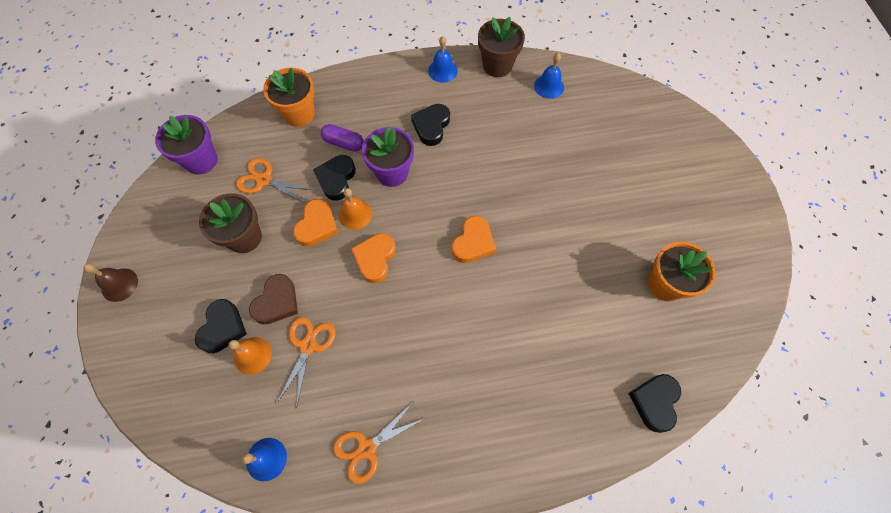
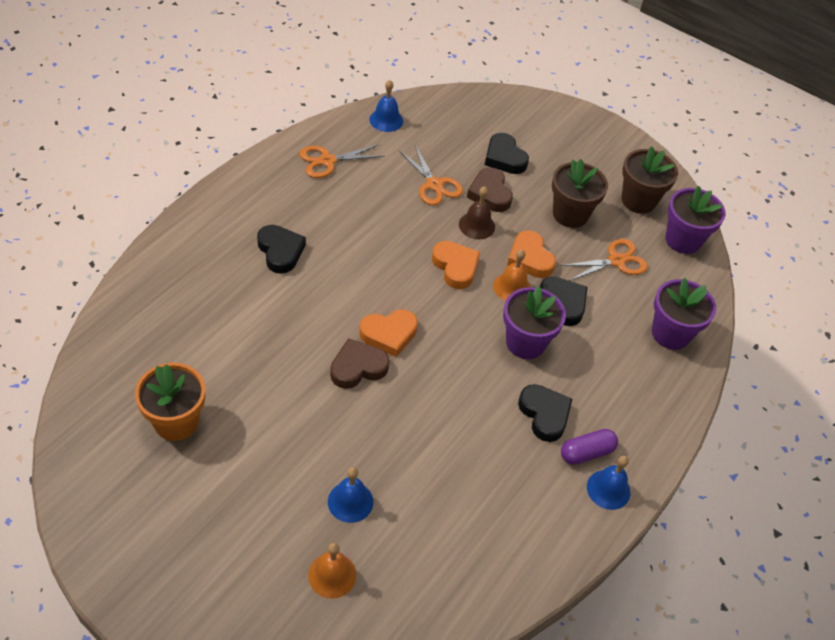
camera: 130 degrees right, 15 degrees down
brown bell [84,263,138,302] -> brown bell moved to [459,186,495,239]
orange bell [229,337,272,375] -> orange bell moved to [308,543,356,599]
orange flower pot [263,68,315,127] -> purple flower pot [652,278,716,350]
purple capsule [321,124,364,152] -> purple capsule moved to [561,429,618,465]
orange scissors [333,402,424,484] -> orange scissors turned 120 degrees counterclockwise [300,145,385,178]
orange heart [451,216,496,263] -> orange heart turned 90 degrees counterclockwise [360,310,418,357]
brown flower pot [478,17,525,77] -> brown flower pot moved to [622,146,678,214]
blue bell [534,53,564,99] -> blue bell moved to [328,467,373,523]
black heart [628,374,681,433] -> black heart moved to [257,225,306,274]
none -> brown heart [330,338,390,389]

